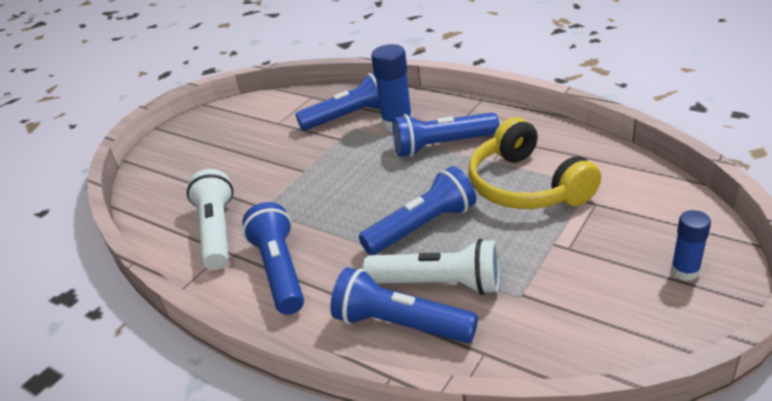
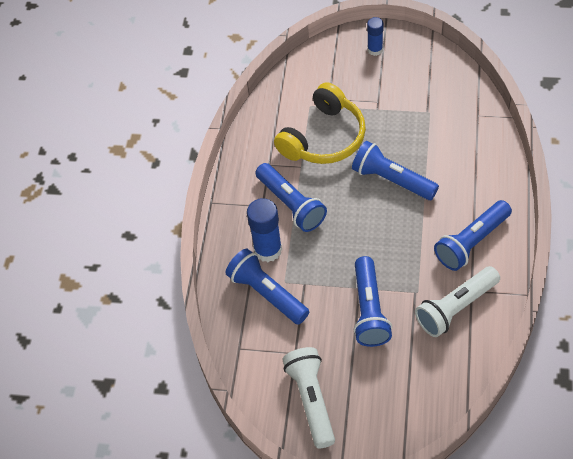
camera: 115 degrees left, 20 degrees up
blue flashlight [330,267,478,343] -> blue flashlight moved to [354,256,392,347]
white flashlight [363,239,500,295] -> white flashlight moved to [282,347,335,448]

